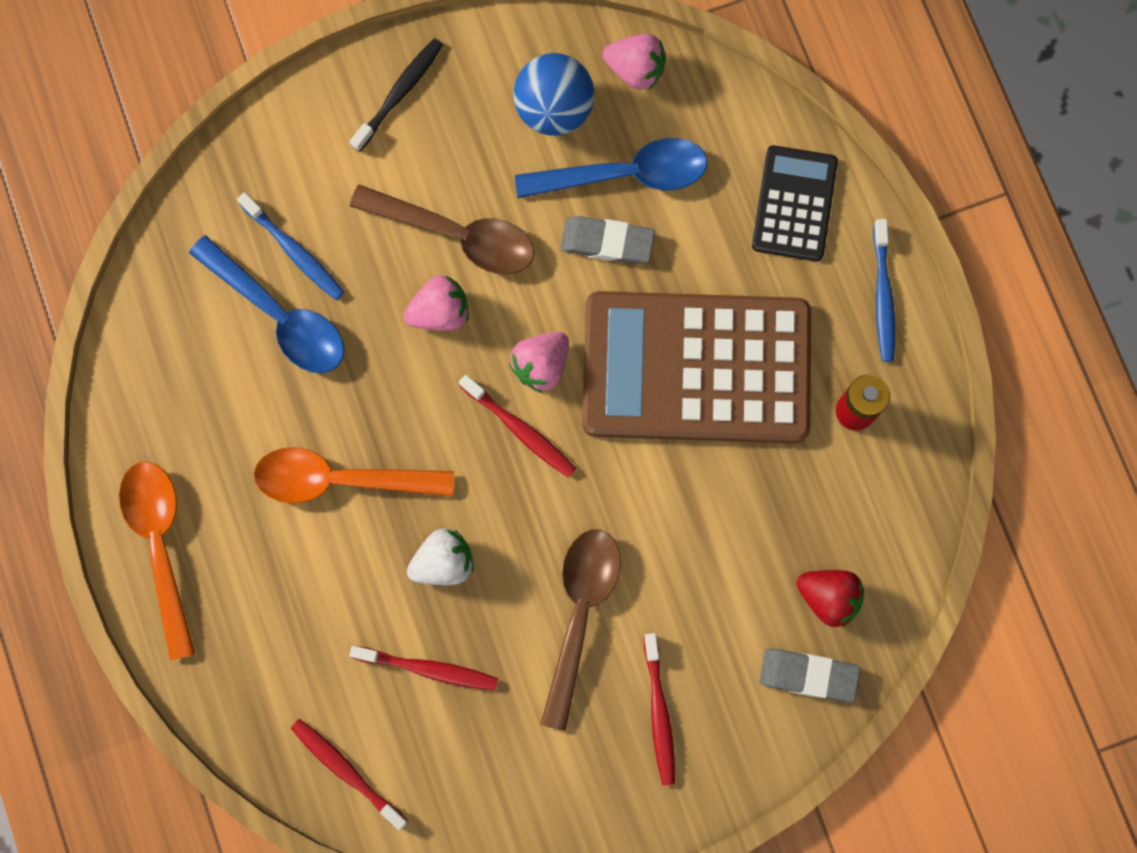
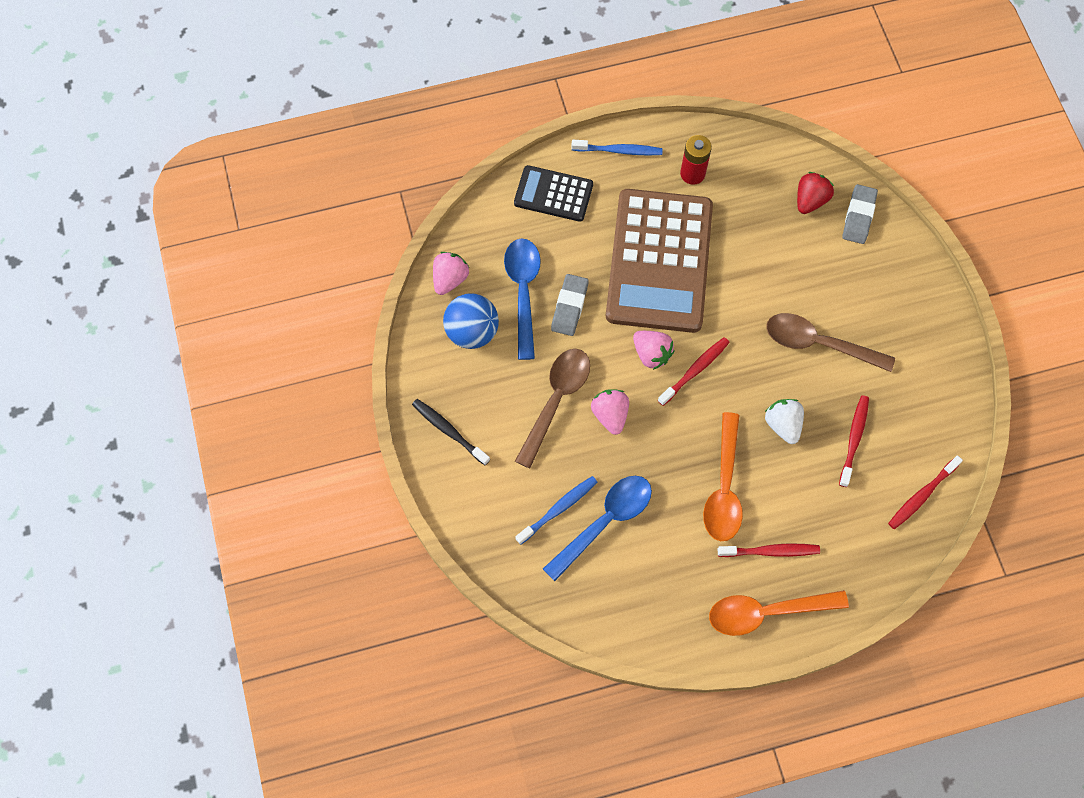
camera: 85 degrees left, 10 degrees down
red toothbrush [644,633,675,786] -> red toothbrush moved to [717,543,820,557]

